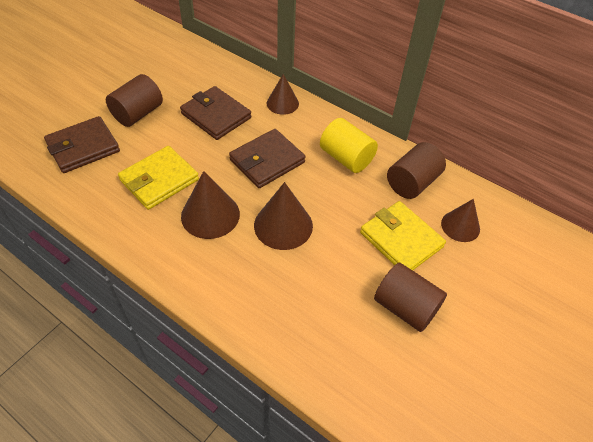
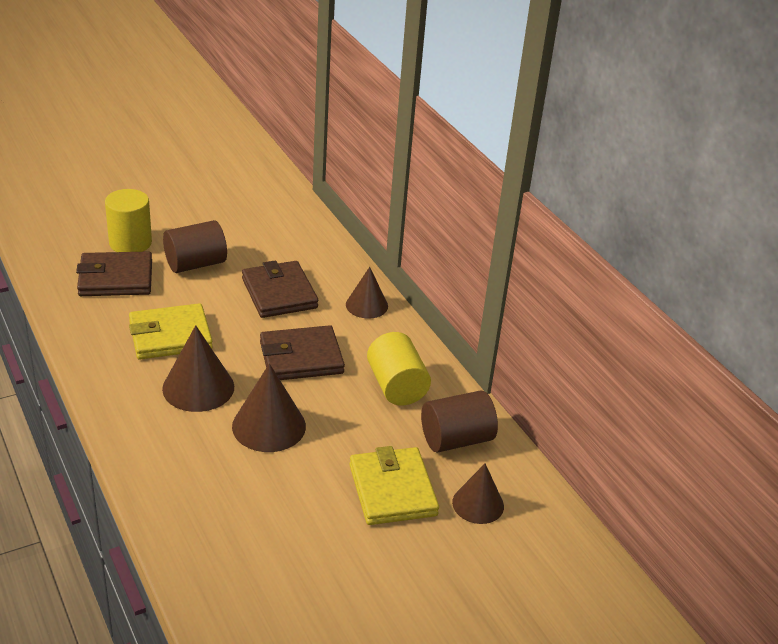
camera: 25 degrees right, 15 degrees down
brown cylinder [374,263,447,332] -> none
none -> yellow cylinder [105,189,152,252]

